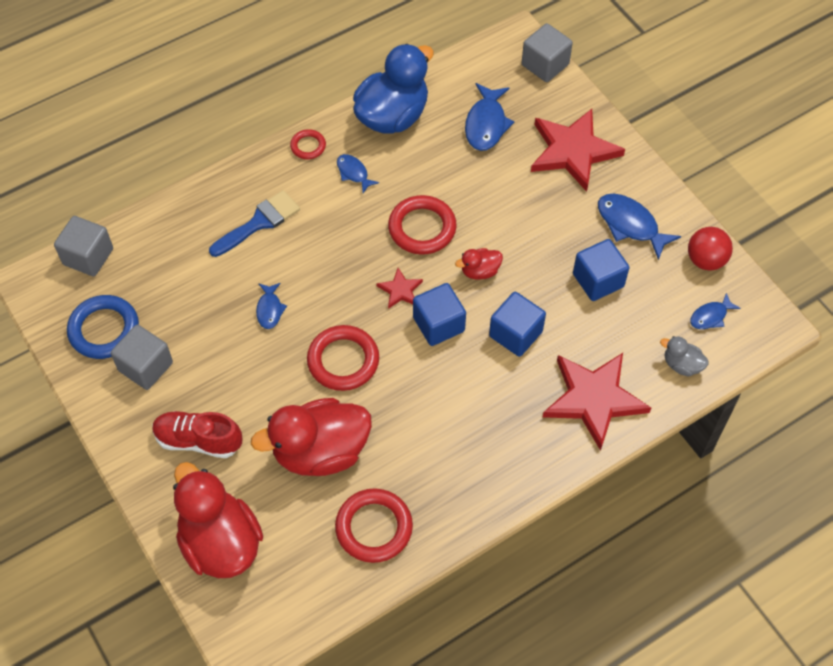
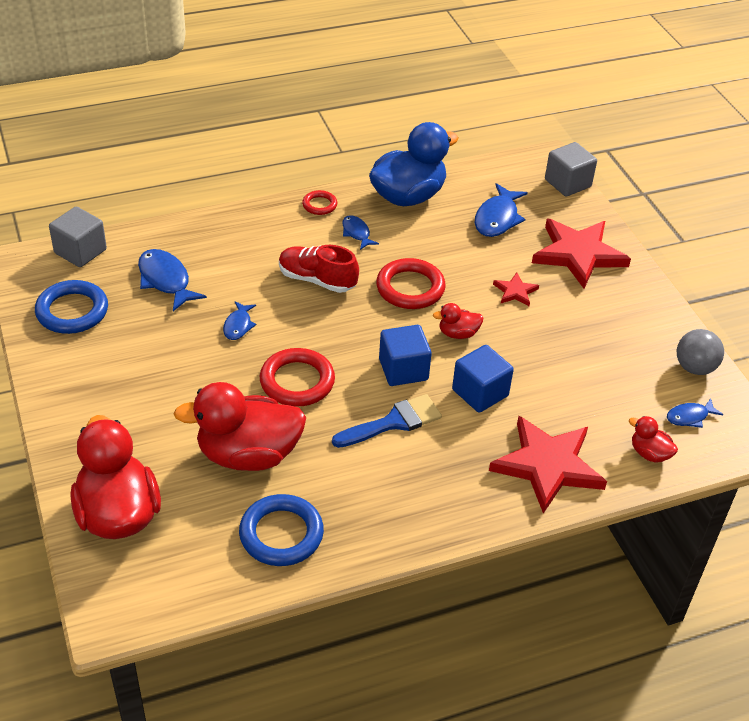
camera: 10 degrees right, 15 degrees down
grey cube [111,324,173,390] -> none
red shoe [152,411,242,458] -> red shoe moved to [279,245,359,293]
blue brush [209,190,300,257] -> blue brush moved to [332,394,442,448]
red ring [335,488,413,563] -> blue ring [239,494,324,566]
red star [377,268,423,309] -> red star moved to [493,272,539,306]
blue cube [573,239,629,301] -> none
blue fish [598,194,681,260] -> blue fish moved to [138,249,207,311]
grey duck [660,336,709,377] -> red duck [629,416,678,463]
red ball [688,227,733,271] -> grey ball [677,329,724,375]

